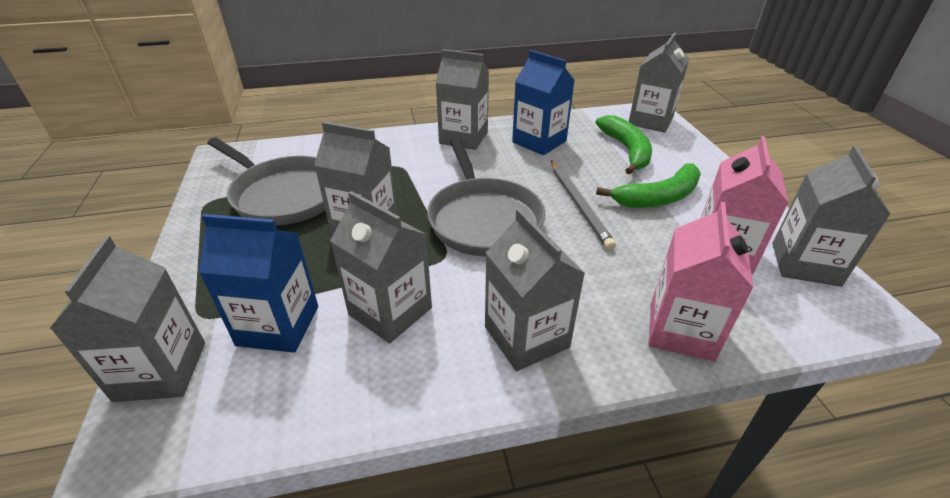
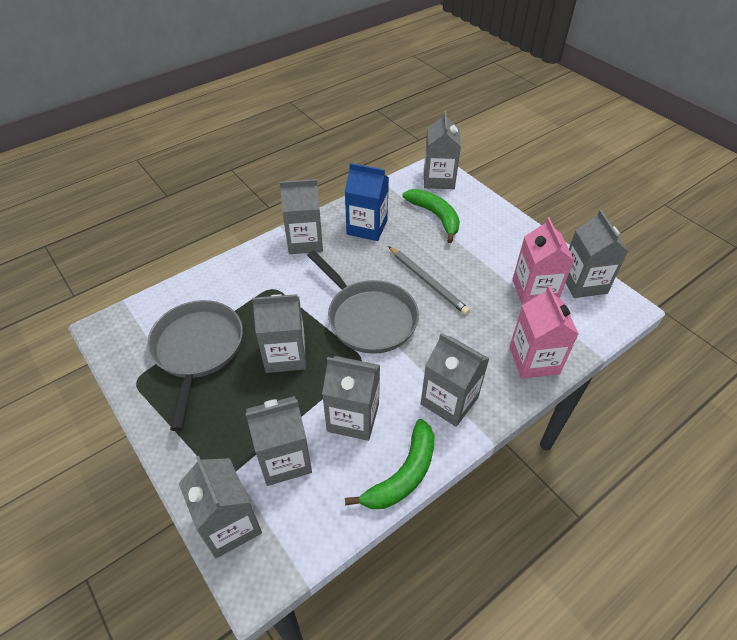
camera: 25 degrees left, 10 degrees up
blue carton [198,214,318,353] -> grey carton [245,396,312,486]
grey pan [207,138,325,225] -> grey pan turned 105 degrees counterclockwise [147,300,243,431]
green banana [596,163,701,208] -> green banana moved to [345,419,435,509]

